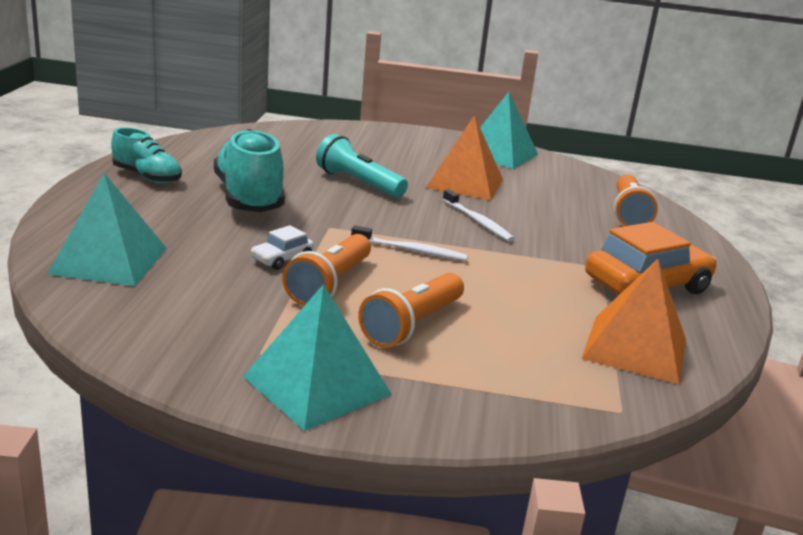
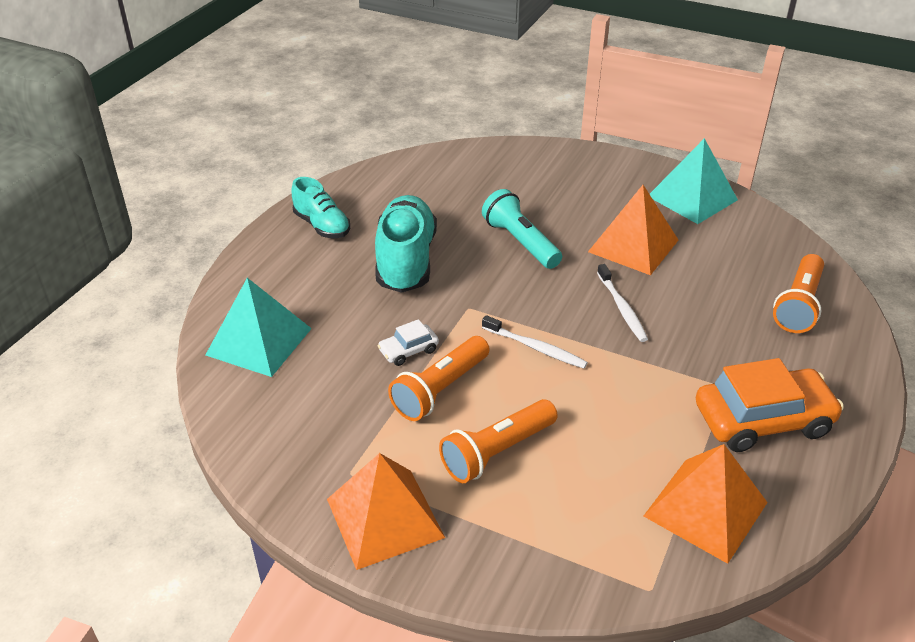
camera: 20 degrees right, 15 degrees up
turquoise pyramid [243,284,392,431] -> orange pyramid [327,453,445,570]

